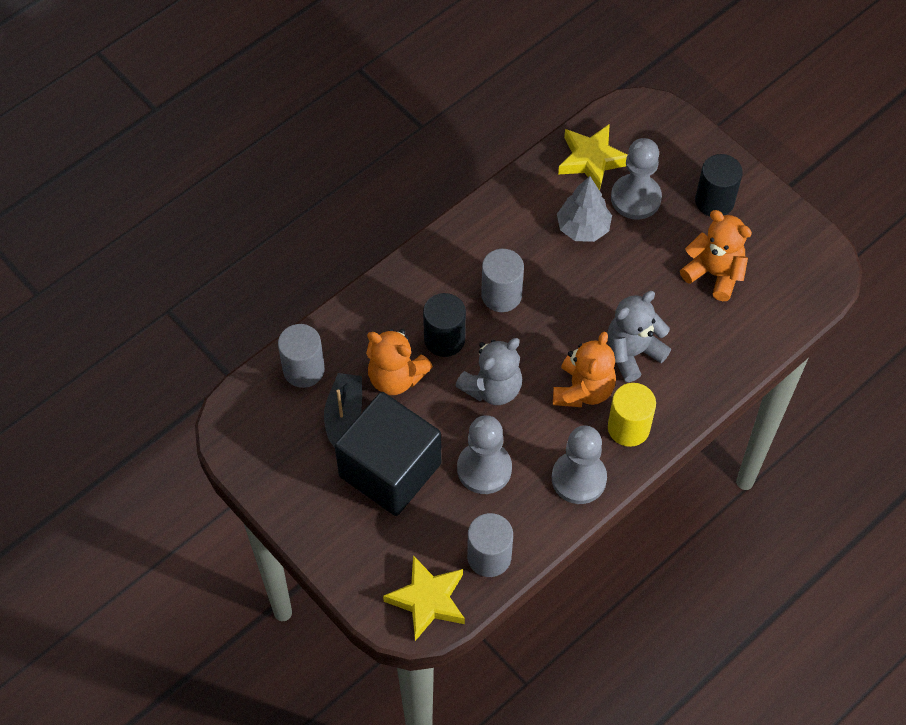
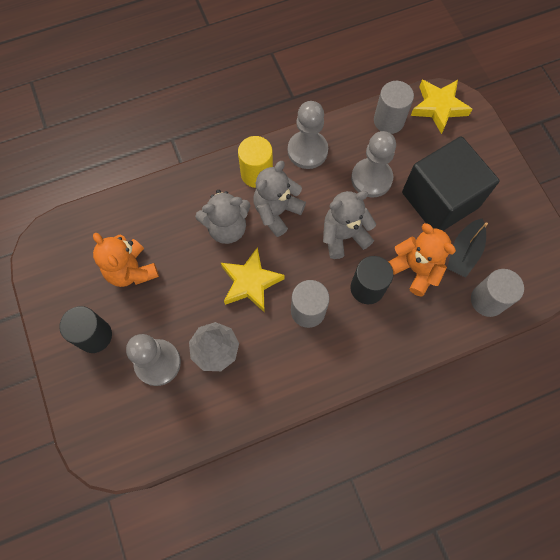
camera: 160 degrees left, 10 degrees up
orange teddy bear [553,332,616,407] -> grey teddy bear [253,161,306,237]
yellow star [558,124,627,190] -> yellow star moved to [221,247,284,313]

